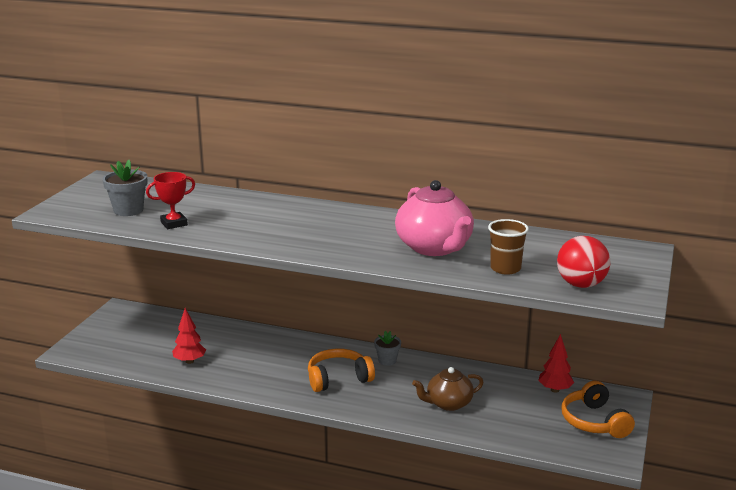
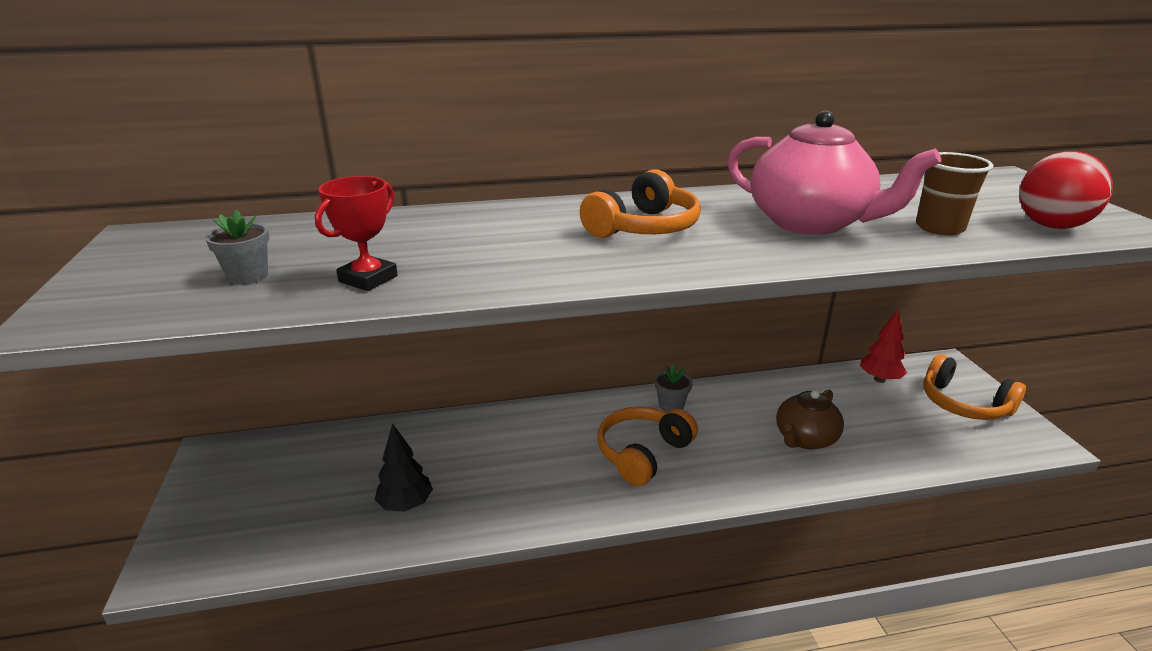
camera: 30 degrees left, 5 degrees up
grey flower pot [102,160,147,216] -> grey flower pot [205,209,269,285], size x0.65
red tree [172,308,206,364] -> black tree [375,423,433,512]
none -> orange headphones [580,169,701,238]

